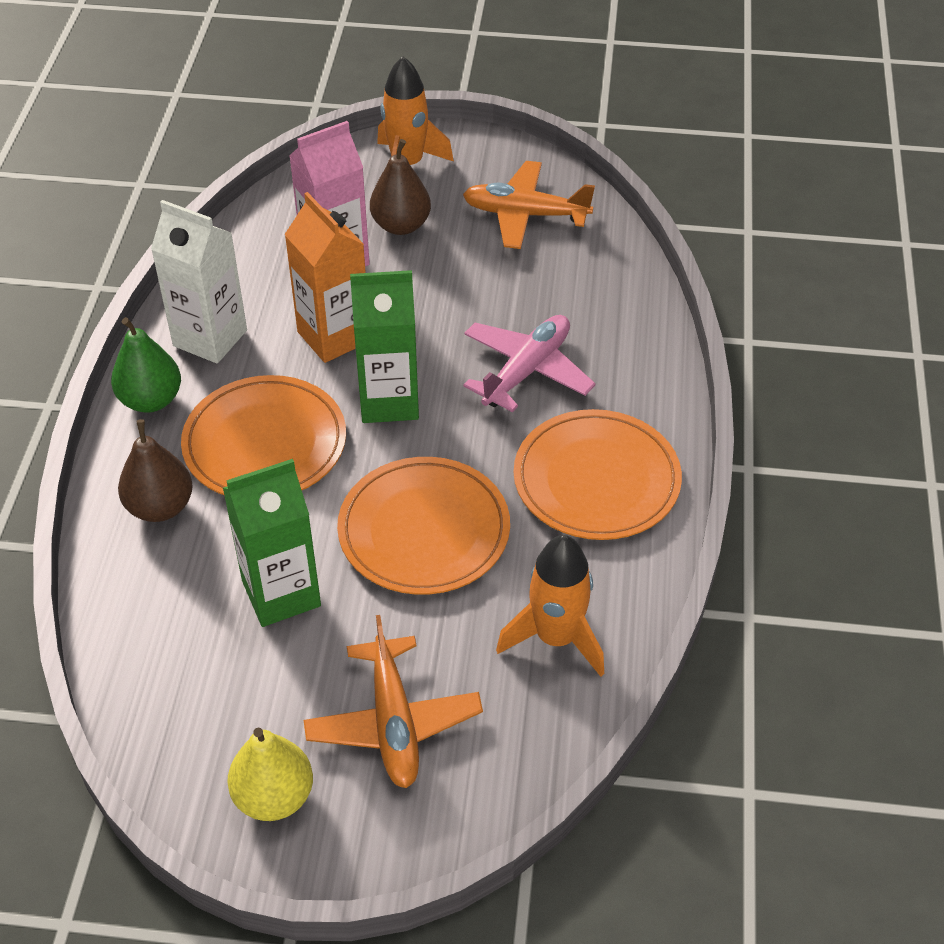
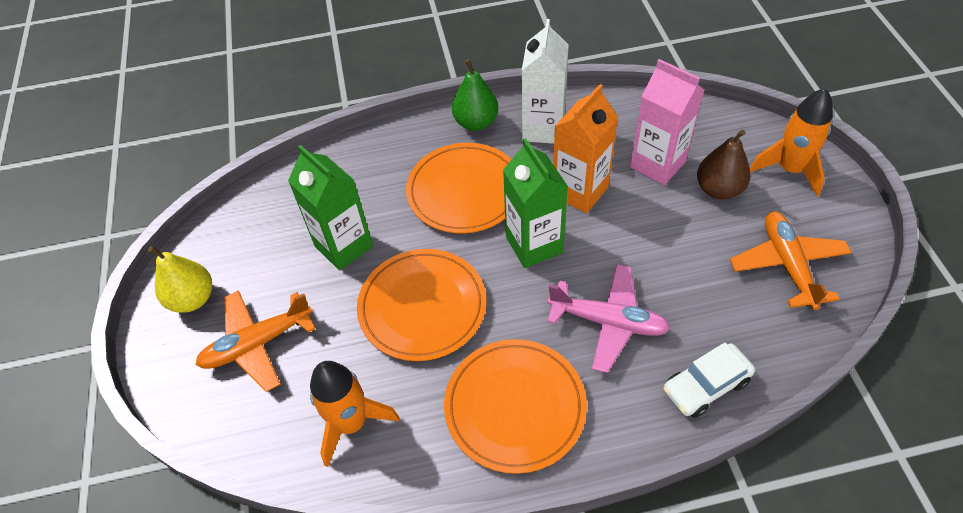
camera: 75 degrees right, 5 degrees up
brown pear [118,419,193,522] -> none
none -> white car [663,343,755,418]

